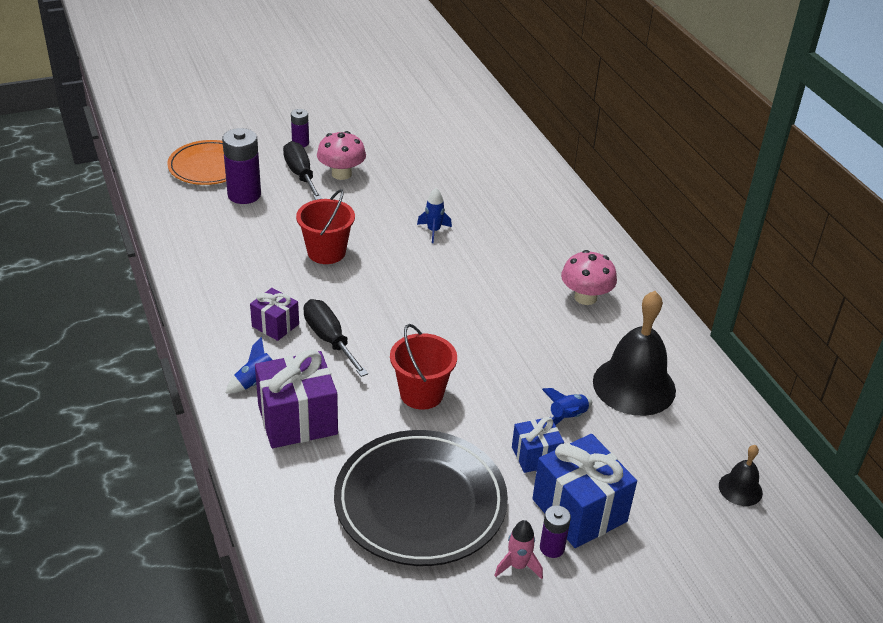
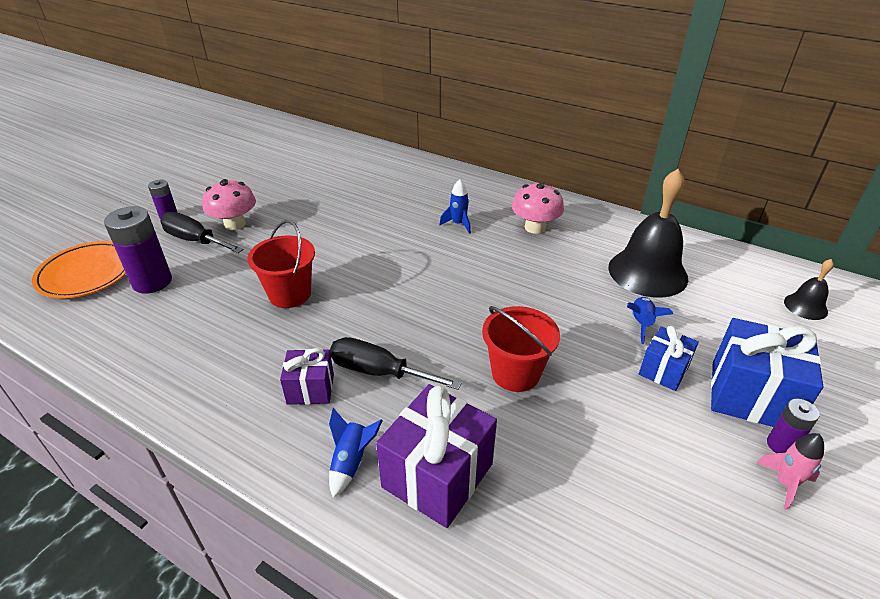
camera: 35 degrees left, 0 degrees up
black plate [334,430,508,566] -> none
blue rocket [417,188,452,243] -> blue rocket moved to [440,179,471,234]

